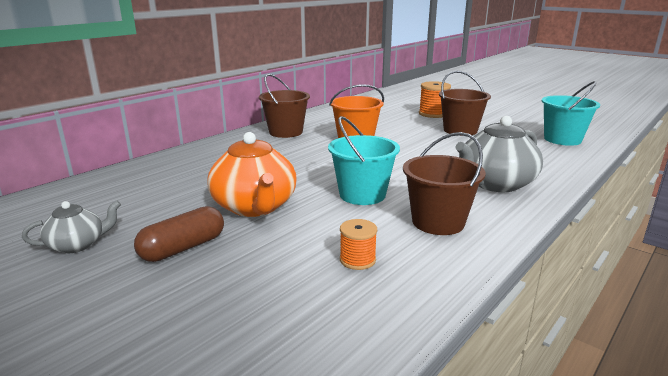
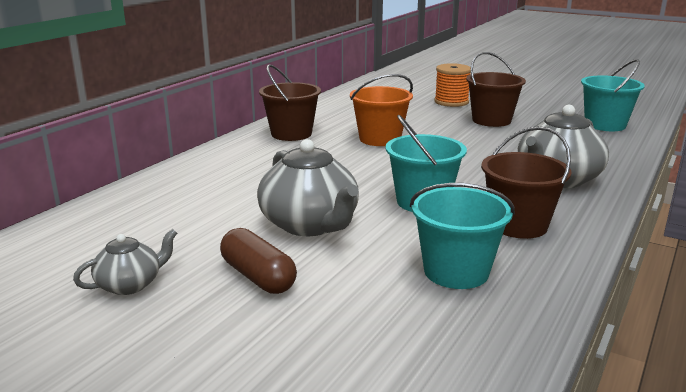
camera: 10 degrees left, 0 degrees up
brown capsule [134,206,224,262] -> brown capsule turned 75 degrees counterclockwise [220,228,297,294]
orange teapot [208,132,297,217] -> grey teapot [257,139,359,236]
orange spool [340,219,377,270] -> turquoise bucket [410,183,515,289]

